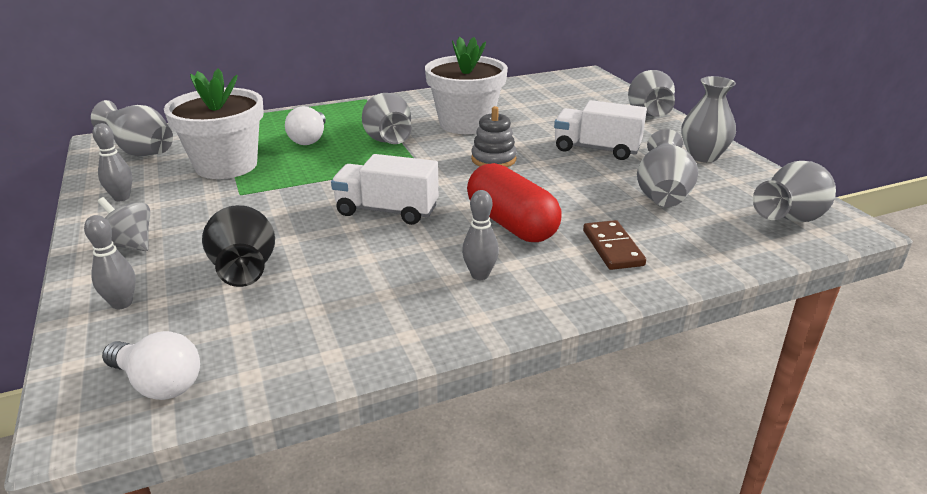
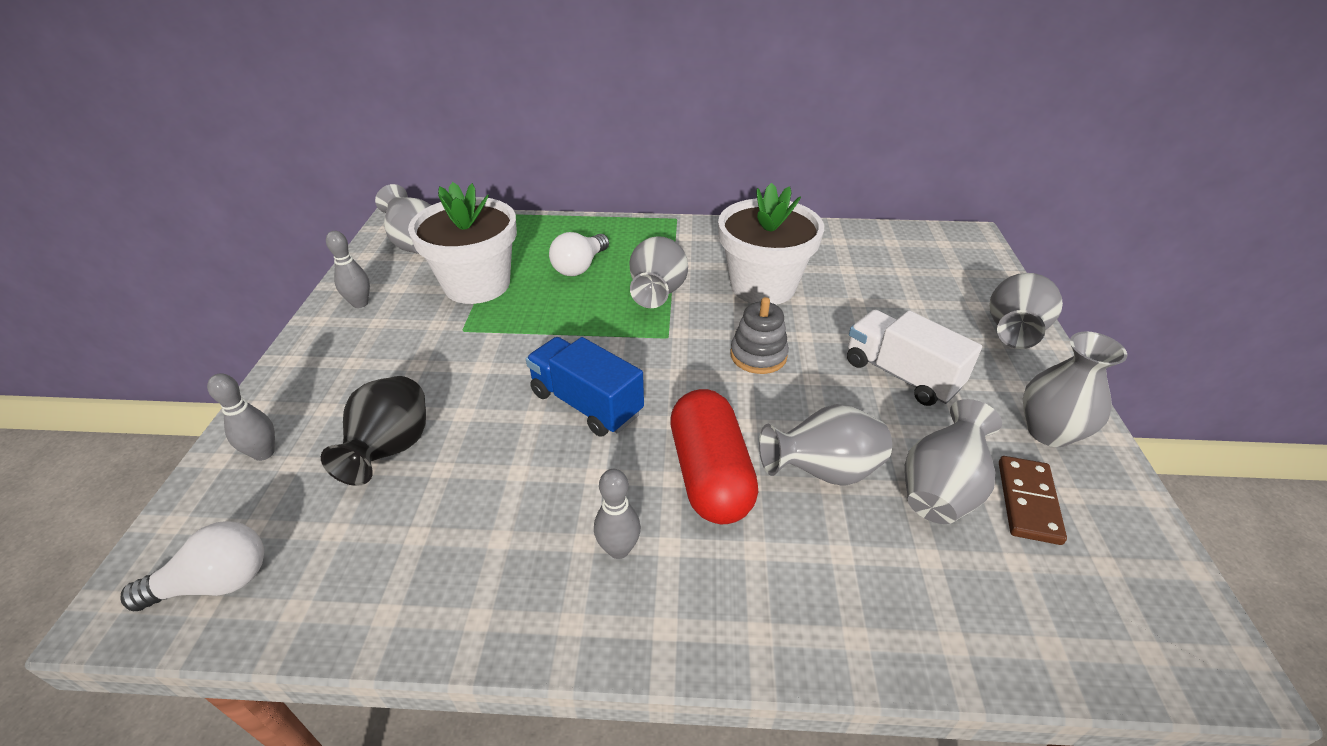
camera: 25 degrees right, 10 degrees up
grey spinning top [97,197,150,251] -> none
white light bulb [102,331,200,400] -> white light bulb turned 75 degrees counterclockwise [121,521,264,611]
white truck [331,154,439,225] -> blue truck [526,337,644,437]
brown domino [583,220,646,270] -> brown domino moved to [999,456,1067,545]
grey vase [753,161,836,222] -> grey vase moved to [759,404,892,486]

